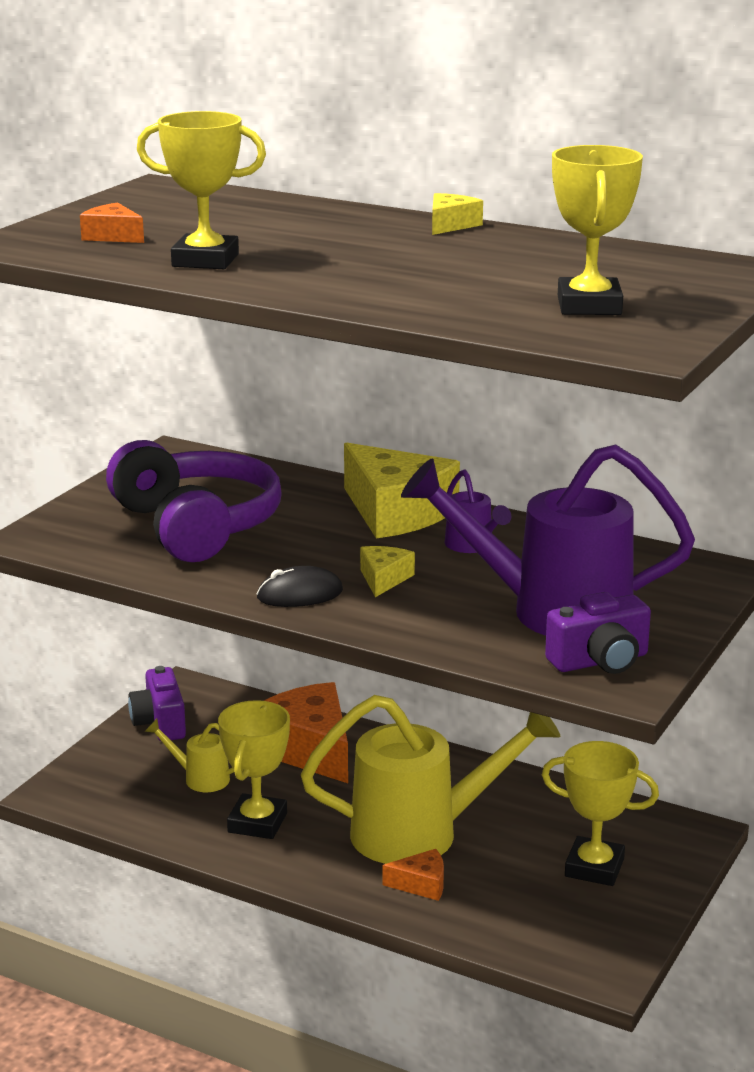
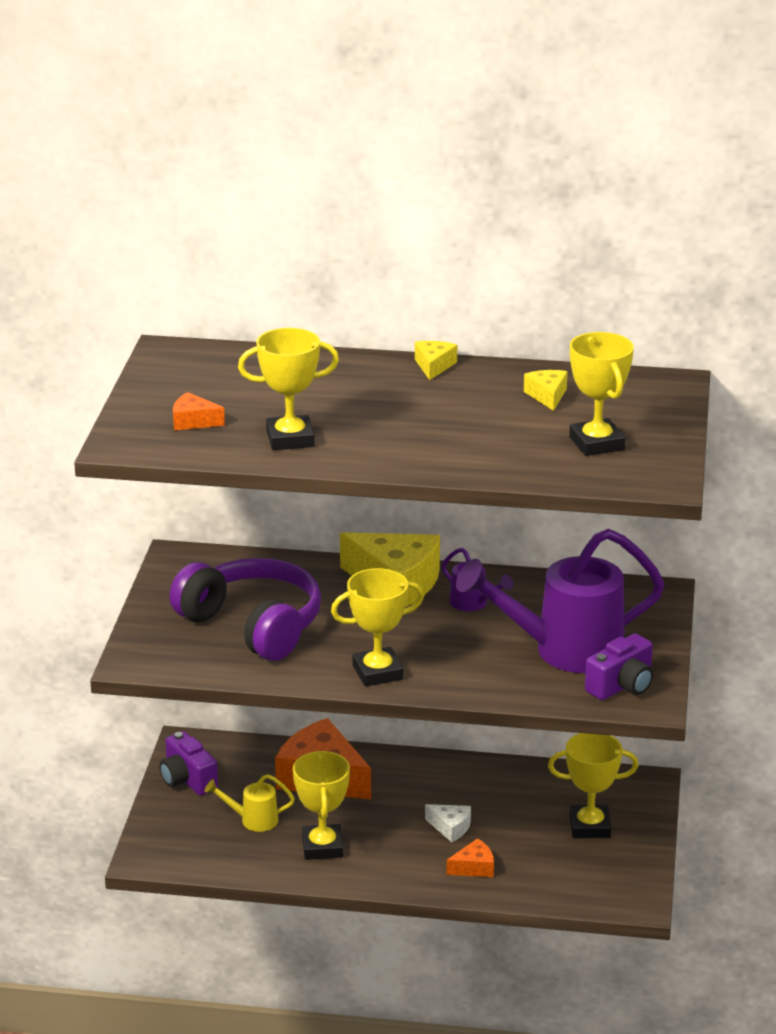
camera: 20 degrees left, 5 degrees up
black mouse [257,566,343,607] -> yellow trophy [331,568,424,686]
yellow watering can [301,695,560,864] -> white cheese [425,804,471,842]
yellow cheese [360,546,415,597] -> yellow cheese moved to [524,370,568,411]

